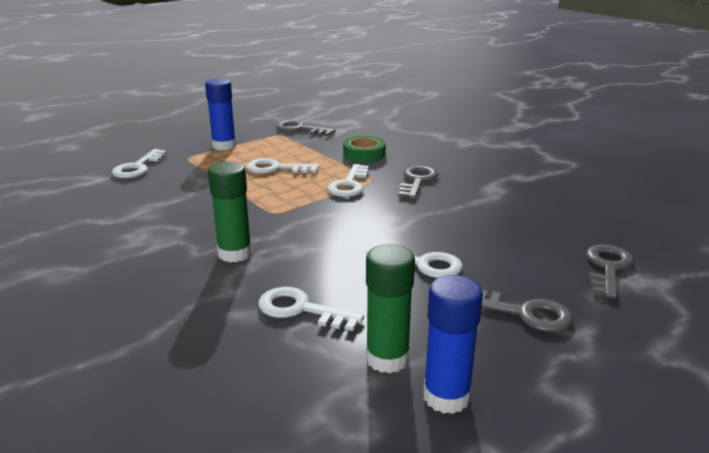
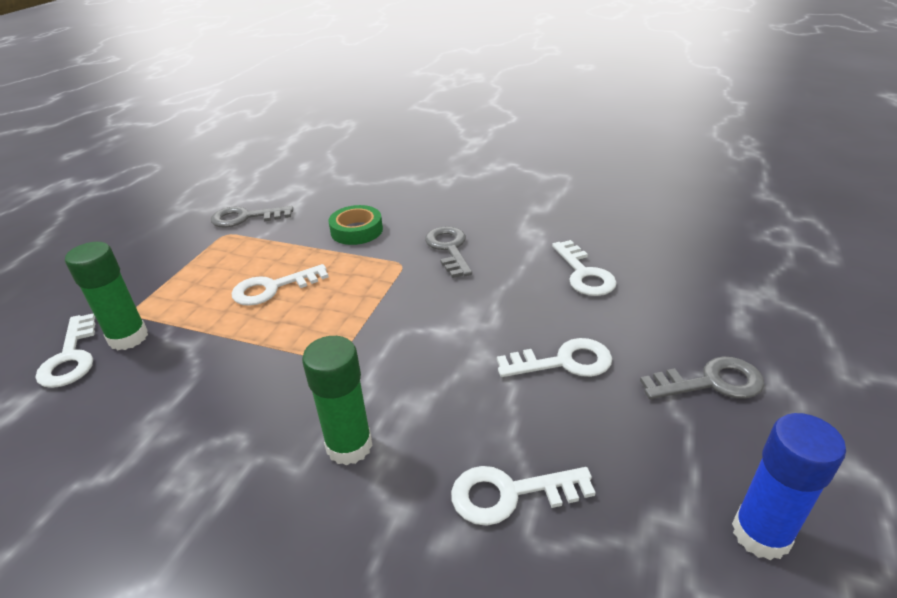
camera: 30 degrees left, 10 degrees up
blue glue stick [205,78,236,150] -> none
white key [327,164,369,197] -> white key moved to [552,240,617,296]
green glue stick [366,244,415,373] -> green glue stick moved to [65,242,148,350]
grey key [586,244,634,299] -> none

